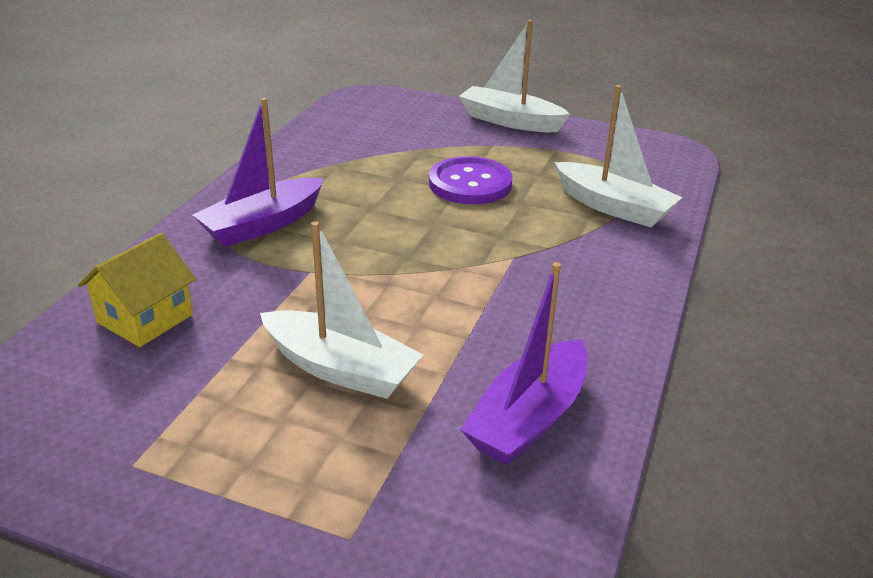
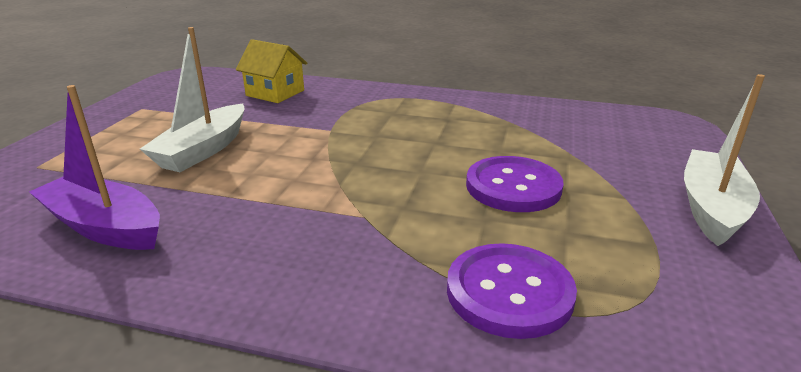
camera: 85 degrees right, 5 degrees down
purple boat [192,98,324,247] -> none
white boat [555,85,683,227] -> purple button [447,243,577,339]

